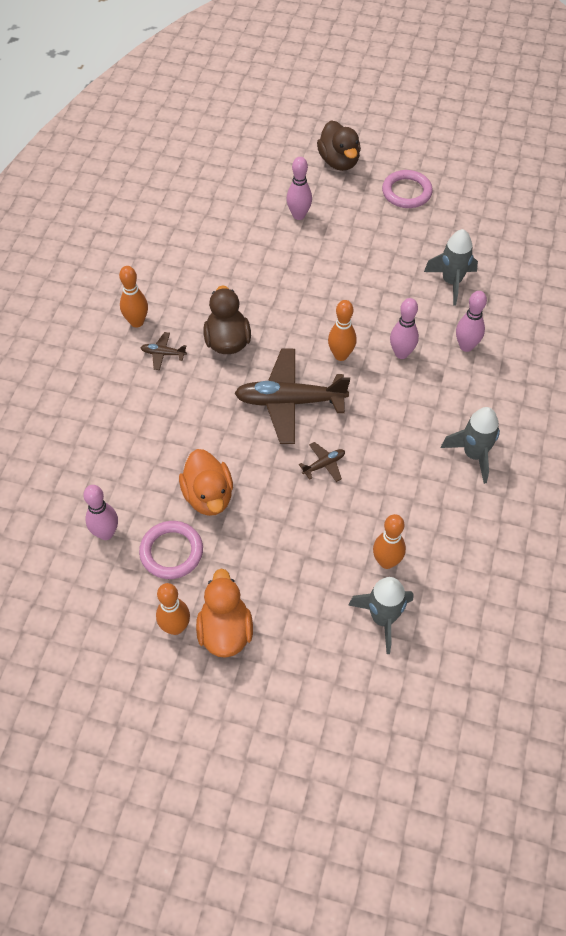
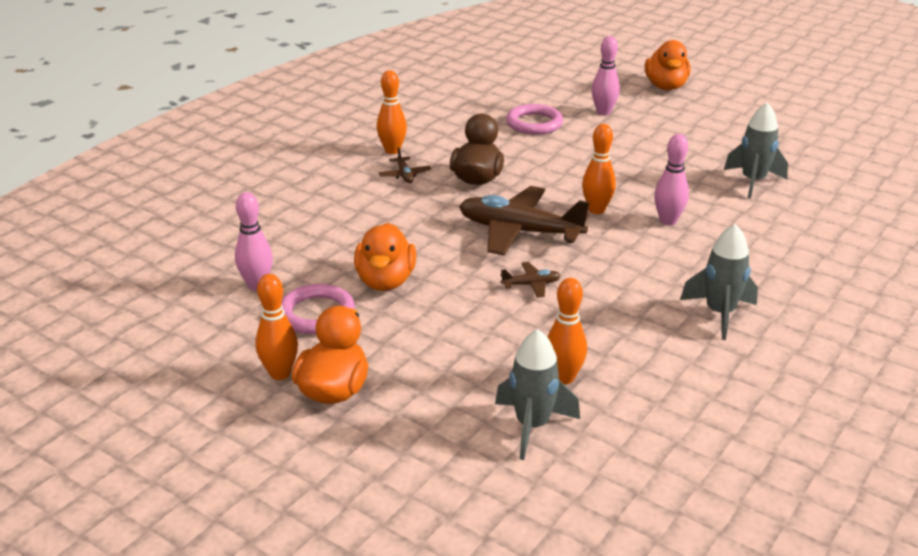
camera: 20 degrees right, 25 degrees down
brown plane [141,332,187,370] -> brown plane turned 135 degrees counterclockwise [379,147,431,183]
brown duck [317,121,361,171] -> orange duck [645,40,690,90]
pink ring [382,170,433,208] -> pink ring moved to [506,104,563,135]
pink bowling pin [456,291,487,352] -> none

